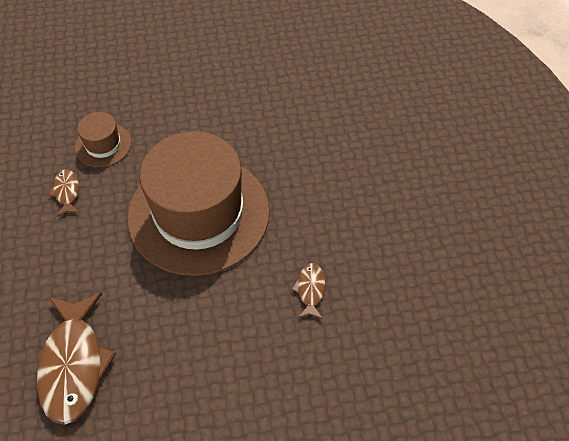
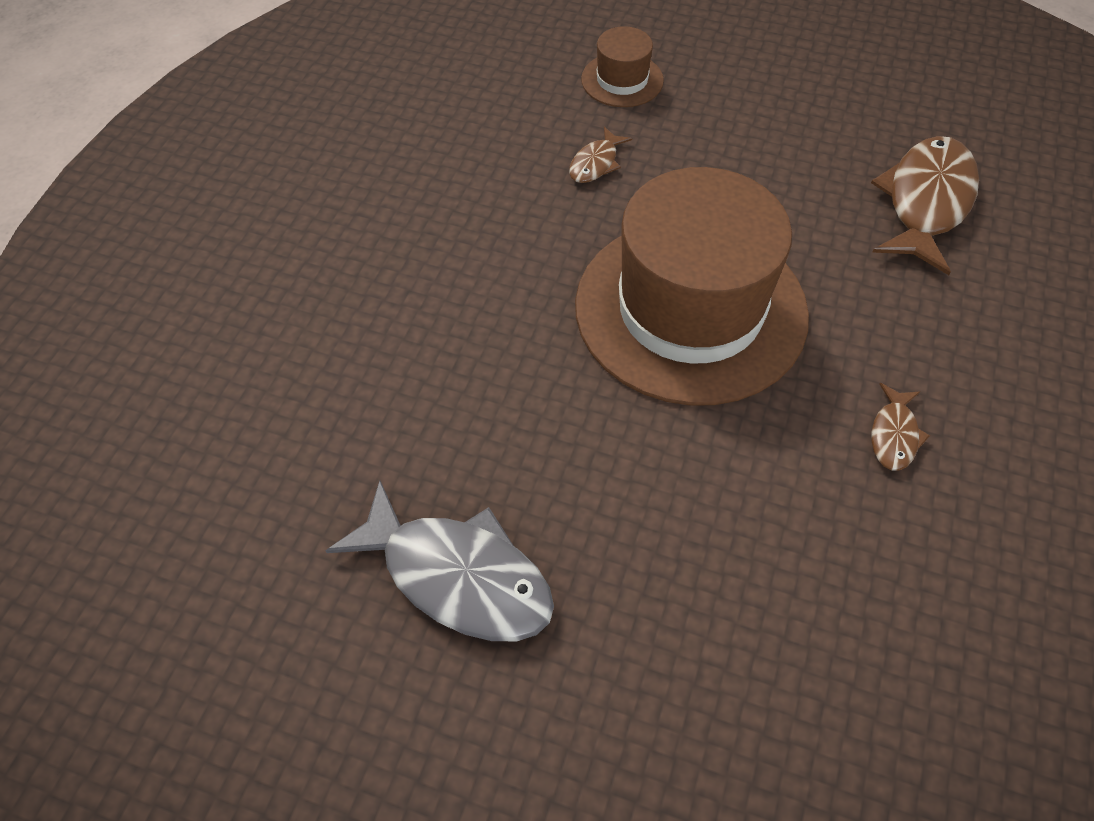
camera: 150 degrees left, 0 degrees up
brown hat [75,112,132,167] -> brown hat moved to [581,26,664,107]
none -> grey fish [326,480,554,641]

